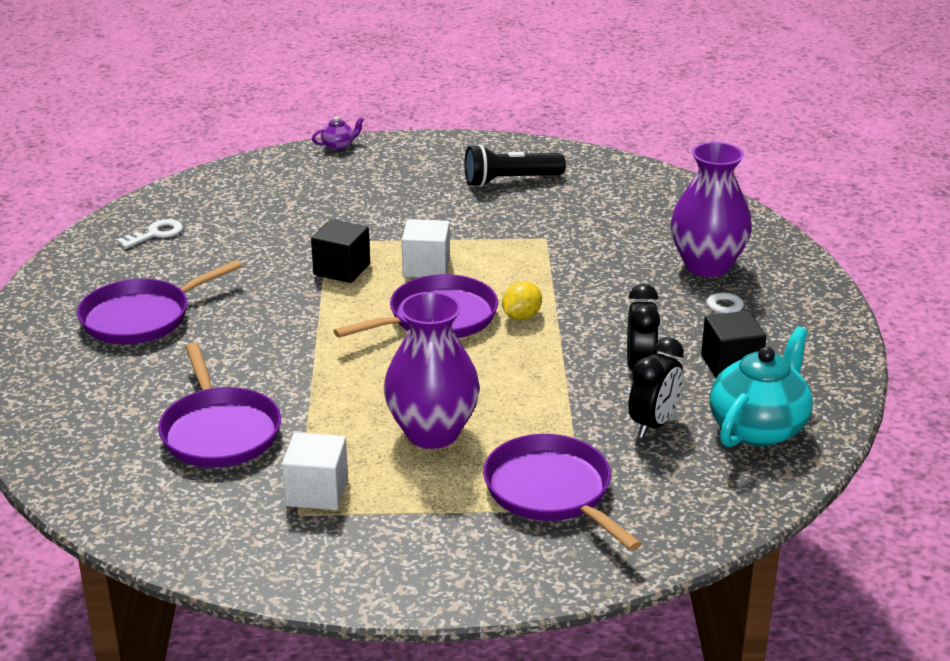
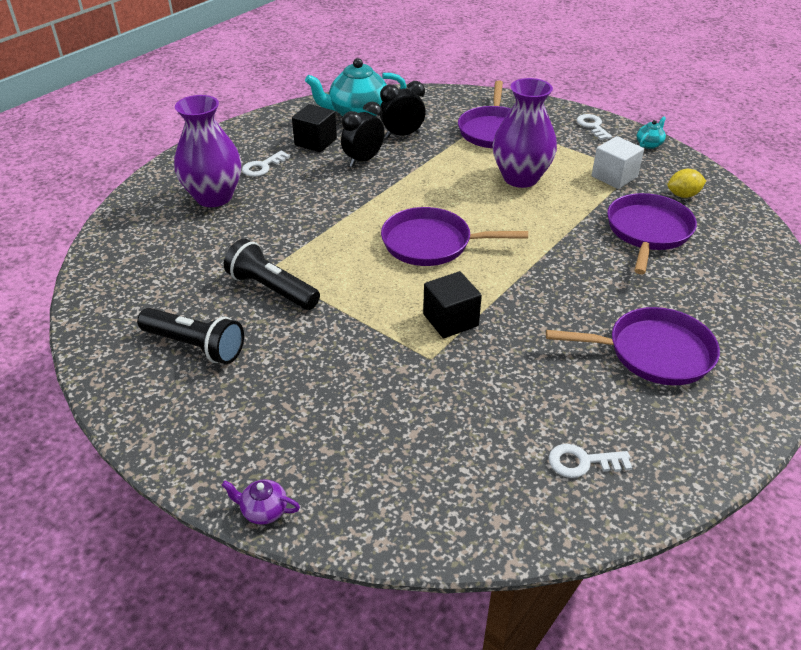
camera: 140 degrees left, 10 degrees up
white cube [402,219,450,278] -> none
yellow lemon [502,282,542,320] -> yellow lemon moved to [667,169,706,198]
none -> black flashlight [224,239,320,310]
none -> white key [577,114,612,140]
none -> turquoise teapot [637,116,666,149]

